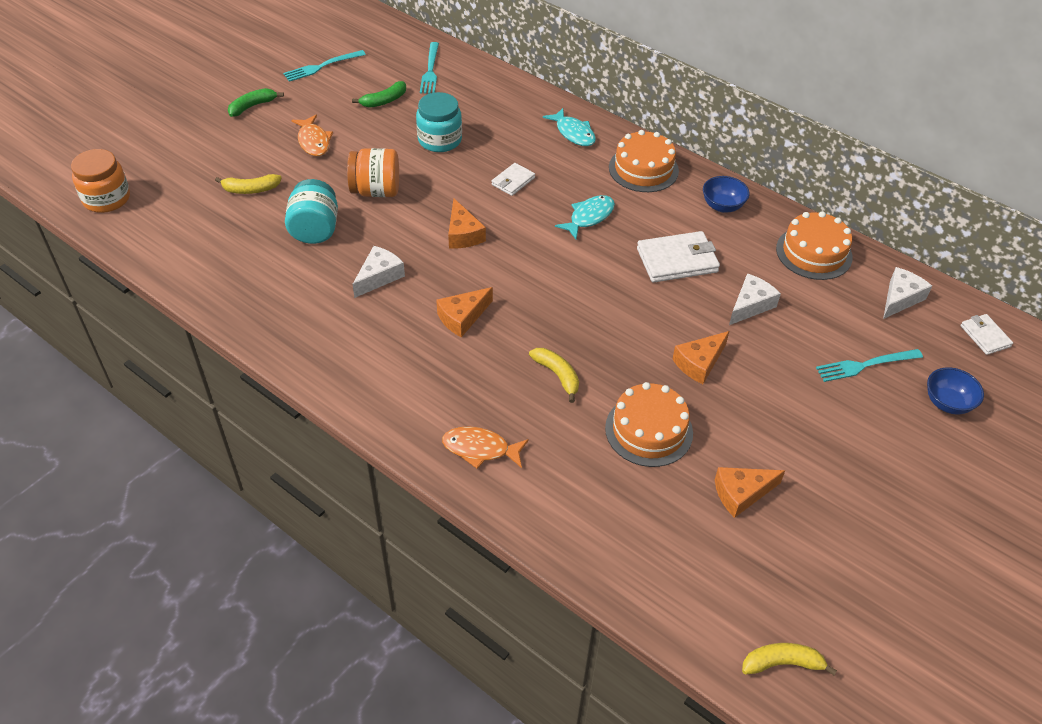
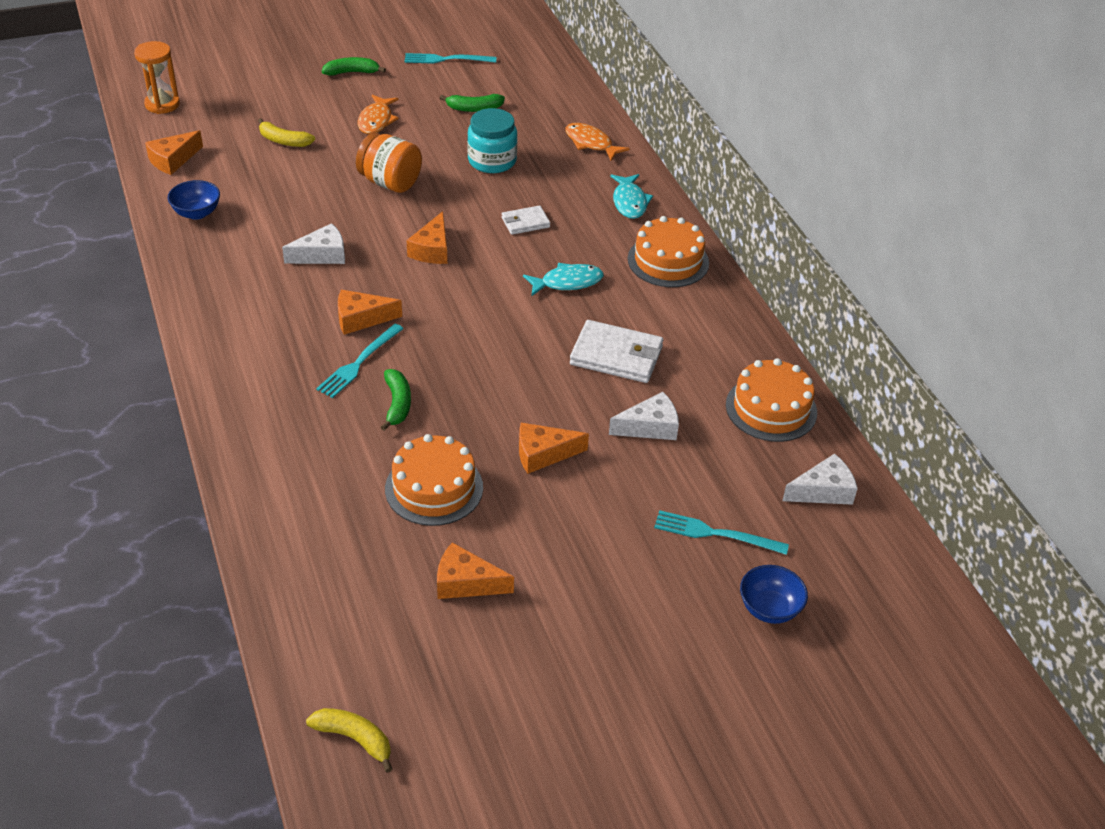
camera: 30 degrees right, 5 degrees down
orange jar [71,149,130,213] -> orange hourglass [134,41,180,114]
turquoise jar [285,179,338,244] -> none
turquoise fork [420,42,439,94] -> turquoise fork moved to [316,324,404,398]
orange fish [442,426,529,468] -> orange fish moved to [565,123,630,161]
yellow banana [529,348,579,403] -> green banana [381,369,411,431]
blue bowl [703,176,750,212] -> blue bowl moved to [168,180,220,220]
white wallet [960,314,1013,355] -> none
none -> orange cheese [145,130,203,175]

